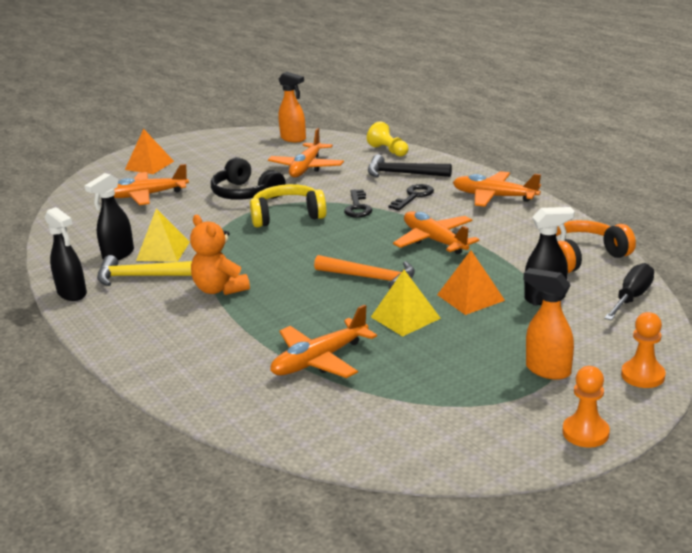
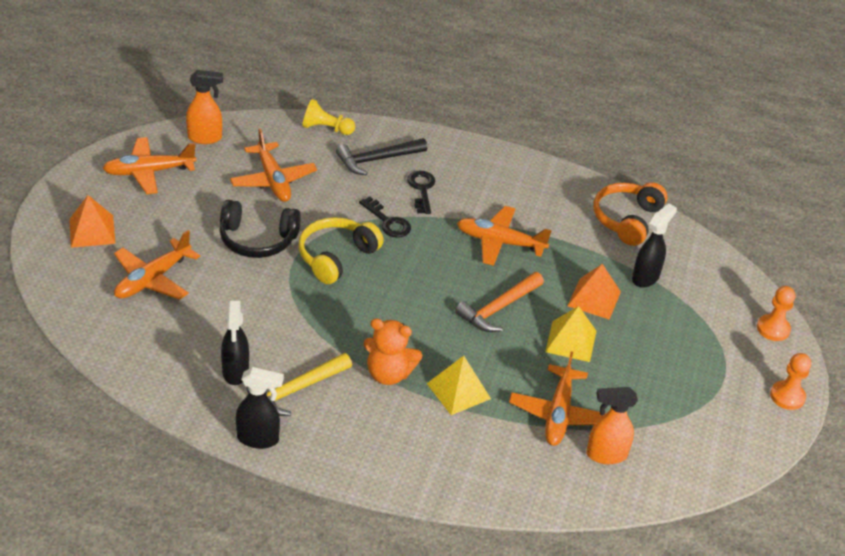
camera: 45 degrees left, 15 degrees up
yellow pyramid [136,209,190,262] -> yellow pyramid moved to [427,356,491,415]
orange hammer [314,255,415,290] -> orange hammer turned 150 degrees clockwise [455,272,544,332]
orange plane [453,171,541,207] -> orange plane moved to [102,137,196,194]
orange spray bottle [524,268,574,380] -> orange spray bottle moved to [586,387,638,464]
black screwdriver [604,263,654,320] -> none

